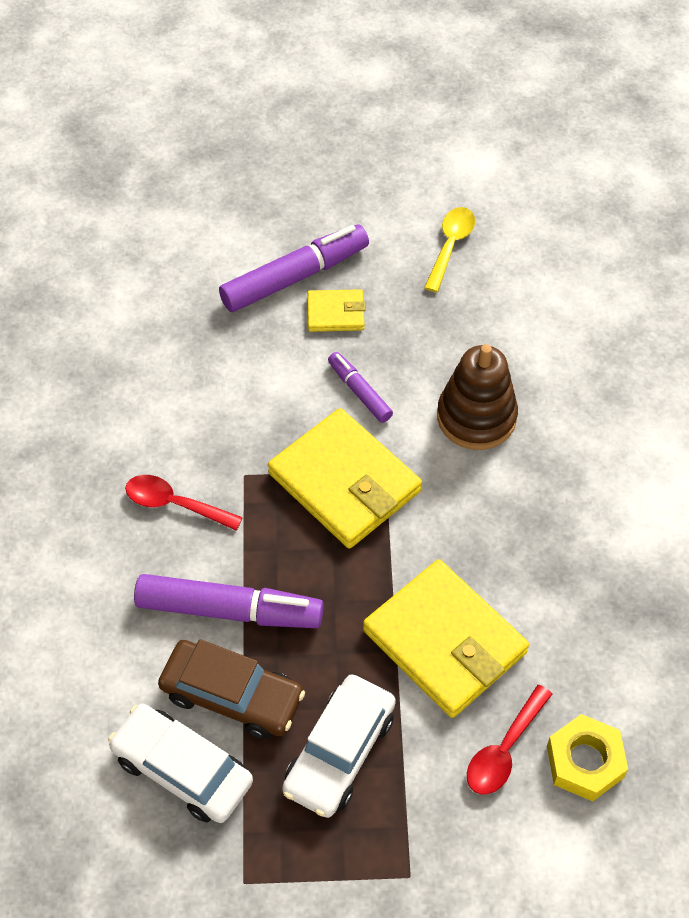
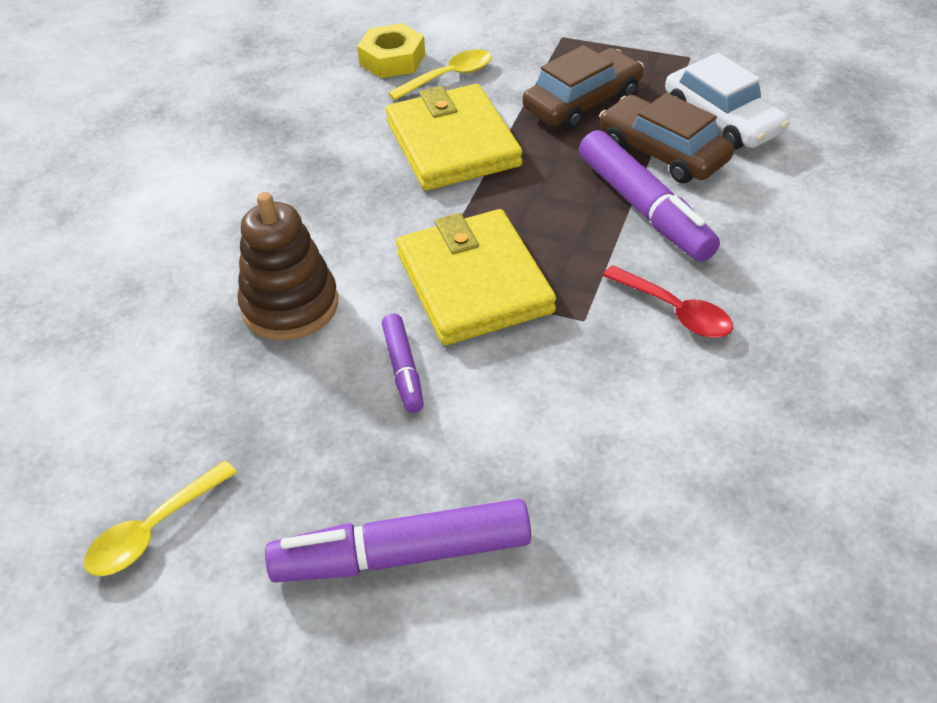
camera: 155 degrees left, 10 degrees down
purple marker [134,574,324,628] -> purple marker turned 150 degrees counterclockwise [579,130,720,262]
white car [282,674,396,818] -> brown car [523,45,644,130]
yellow wallet [307,289,366,332] -> none
red spoon [467,685,552,794] -> yellow spoon [388,50,492,100]

